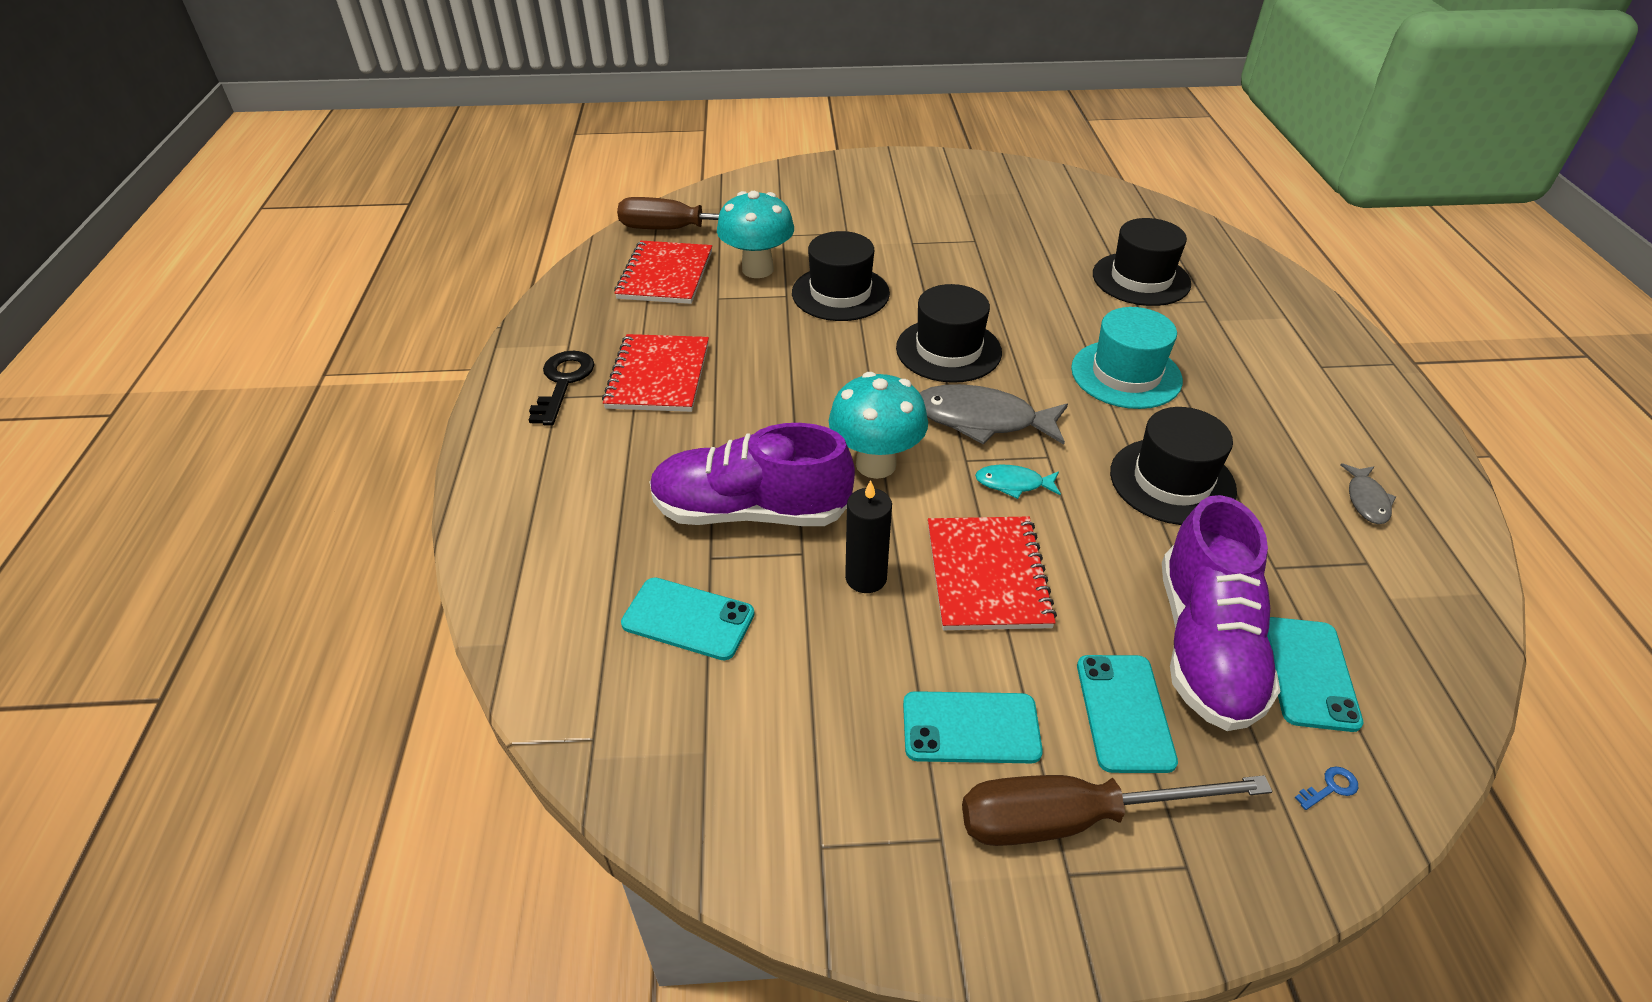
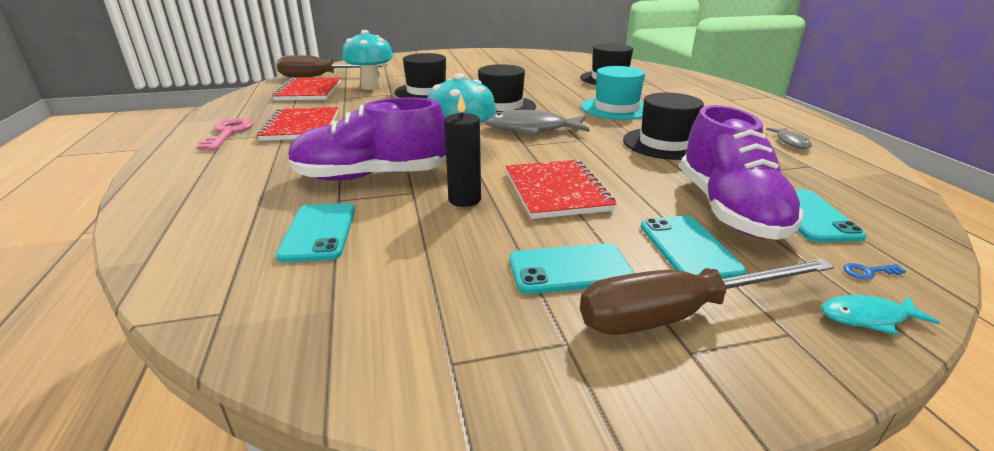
camera: 10 degrees left, 15 degrees down
black key [528,351,594,426] -> pink key [197,118,254,150]
turquoise phone [621,577,755,661] -> turquoise phone turned 75 degrees clockwise [276,203,355,262]
turquoise fish [975,465,1061,499] -> turquoise fish moved to [821,295,940,335]
blue key [1295,767,1358,810] -> blue key turned 150 degrees counterclockwise [843,263,906,280]

